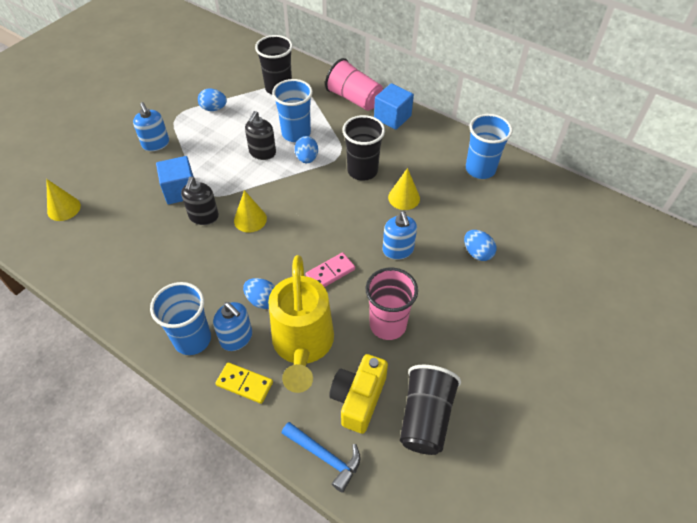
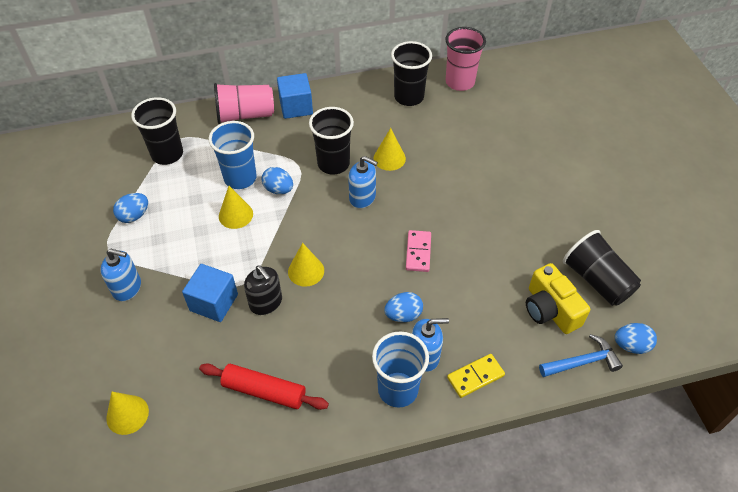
camera: 50 degrees left, 0 degrees up
black soap dispenser [245,111,276,160] -> yellow cone [219,186,253,229]
yellow watering can [268,255,334,393] -> none
pink cup [366,268,418,340] -> pink cup moved to [445,27,486,91]
blue soap dispenser [383,211,417,260] -> blue soap dispenser moved to [348,156,378,208]
blue egg [464,230,496,261] -> blue egg moved to [615,323,657,354]
blue cup [466,114,512,179] -> black cup [391,41,432,106]
none -> red rolling pin [199,363,329,410]

